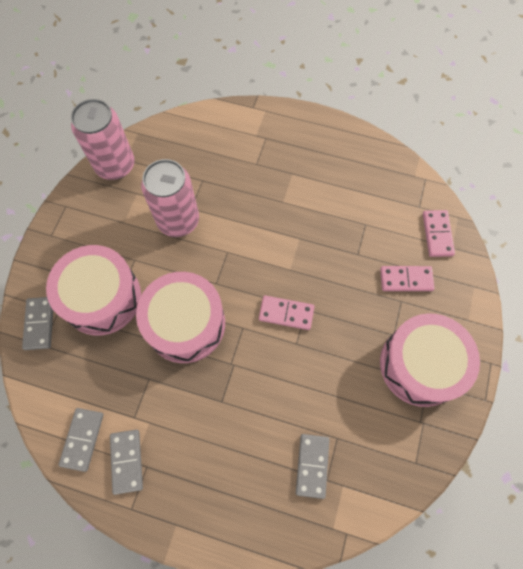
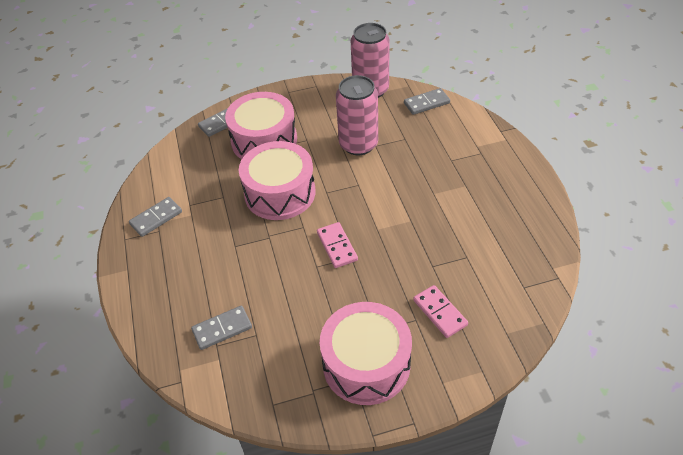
camera: 60 degrees right, 20 degrees down
grey domino [59,408,104,472] -> grey domino moved to [404,88,450,115]
pink domino [423,210,455,257] -> none

